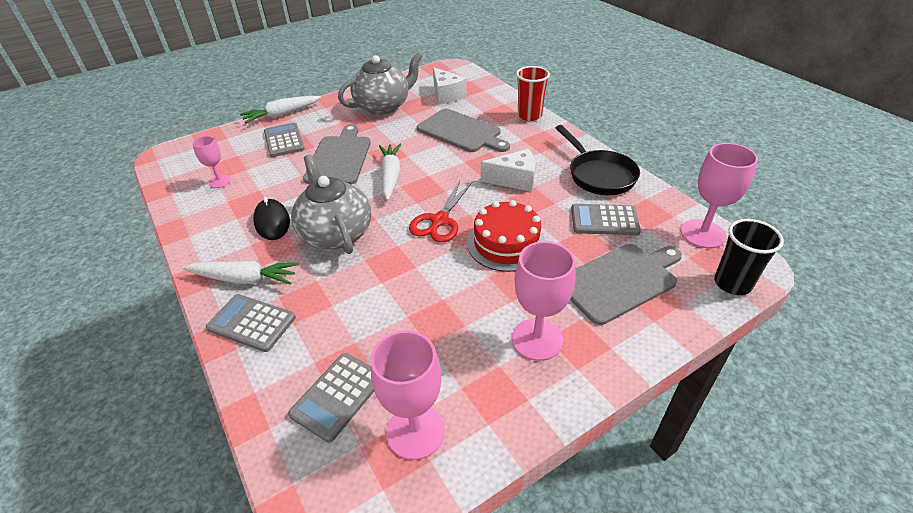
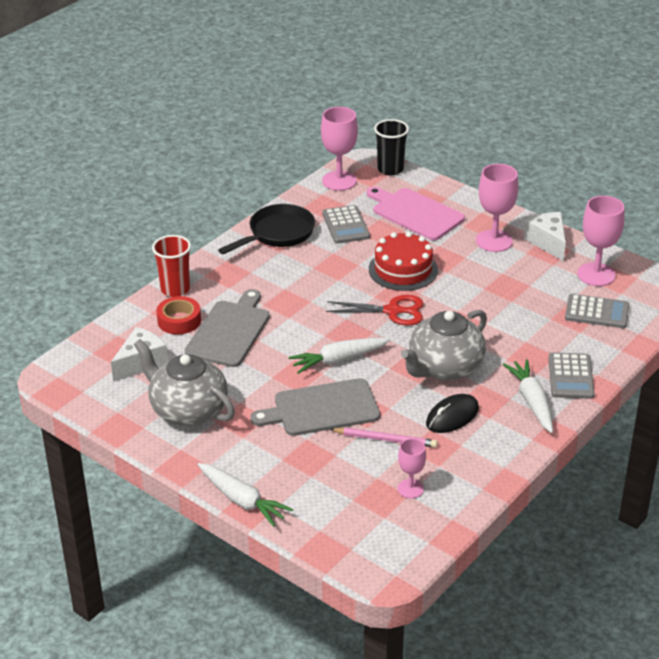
camera: 110 degrees left, 5 degrees down
grey calculator [264,123,305,157] -> none
white cheese [481,149,535,192] -> white cheese moved to [524,212,566,261]
grey cutting board [570,244,682,325] -> pink cutting board [367,187,465,240]
none -> red tape [156,296,201,334]
none -> pink pencil [330,428,437,447]

